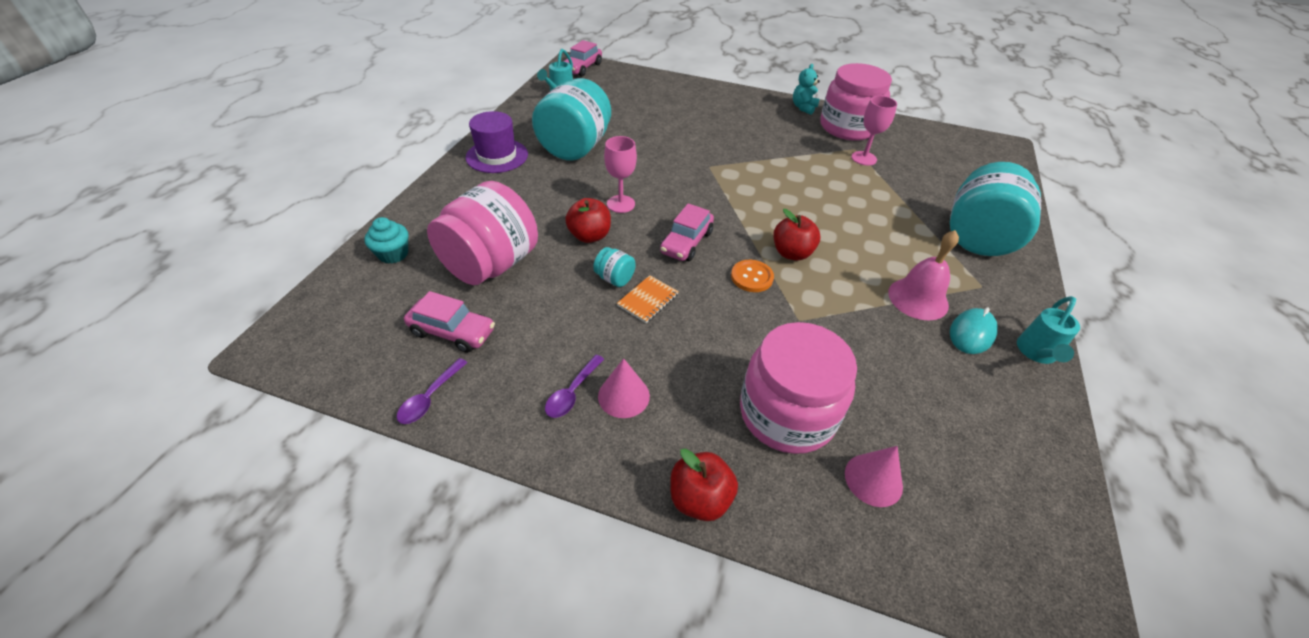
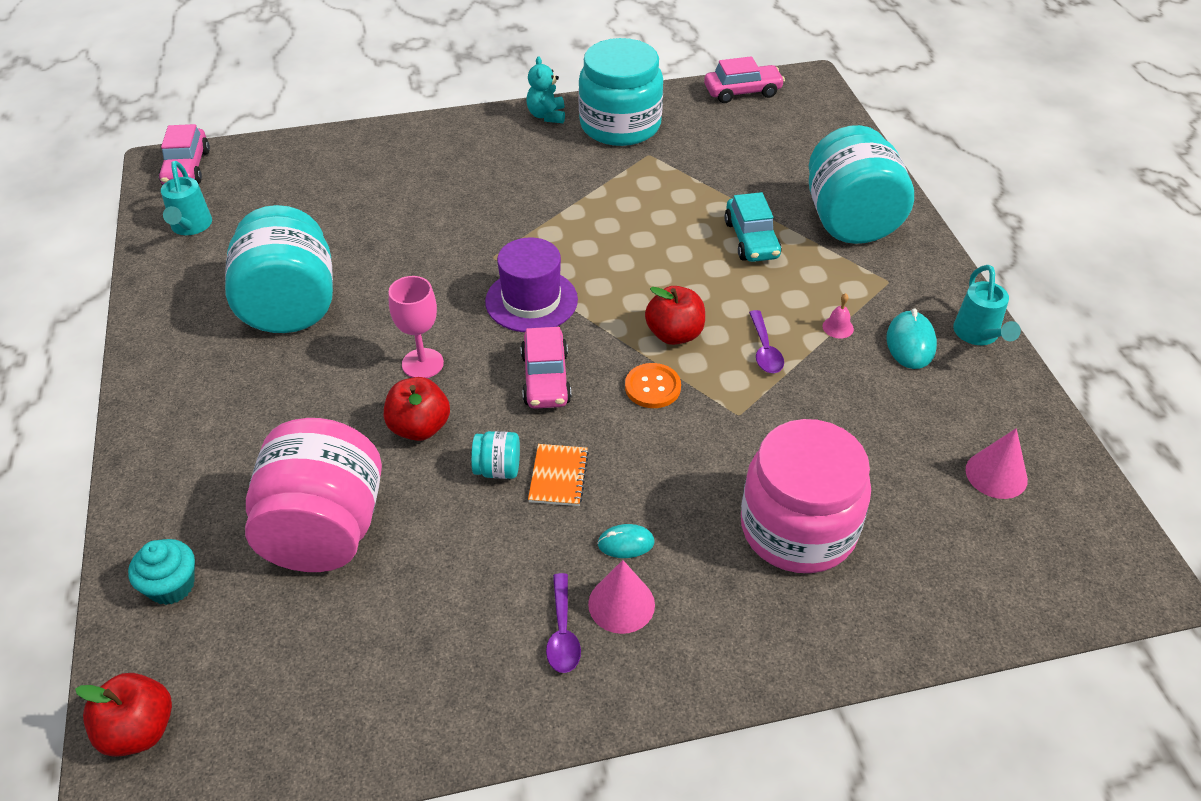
camera: 30 degrees left, 0 degrees up
purple spoon [397,358,468,424] -> purple spoon moved to [749,310,784,373]
pink car [404,291,495,353] -> pink car moved to [704,56,785,103]
purple hat [466,111,528,173] -> purple hat moved to [485,237,578,332]
red apple [670,449,738,521] -> red apple moved to [75,673,172,757]
pink jar [821,63,892,141] -> turquoise jar [578,38,663,146]
pink cone [845,446,903,507] -> pink cone moved to [966,428,1028,499]
pink goblet [851,96,897,166] -> none
pink bell [888,230,959,320] -> pink bell [823,293,854,339], size x0.43
none -> turquoise mouse [597,524,655,558]
none -> turquoise car [724,192,782,262]

